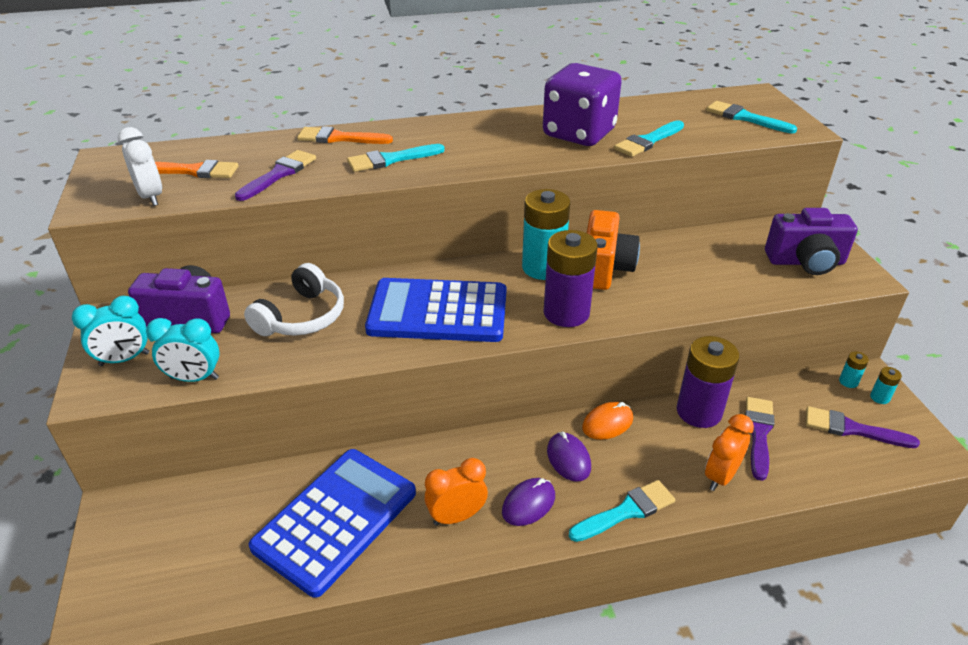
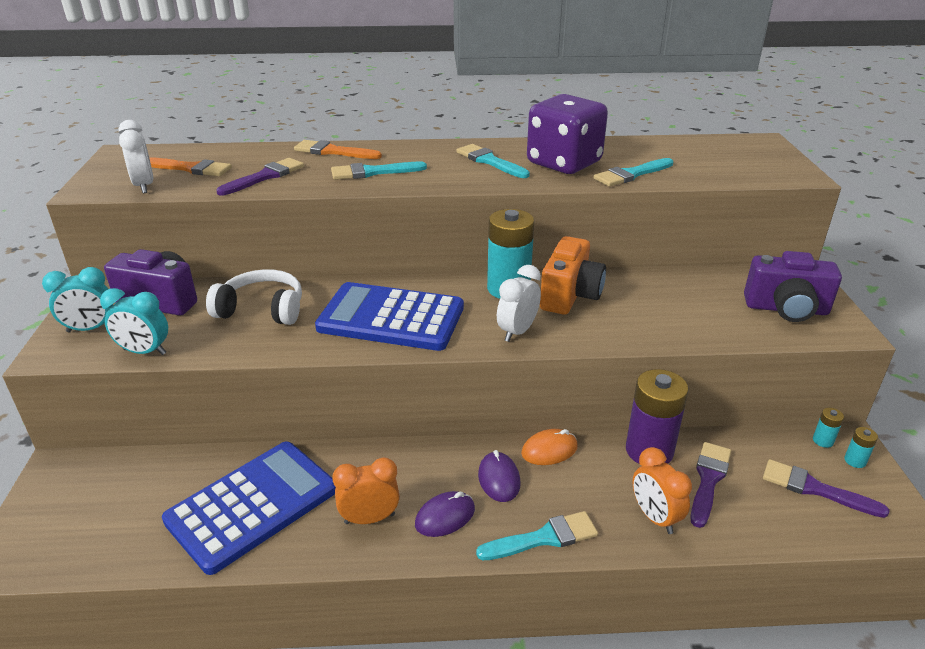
camera: 10 degrees right, 5 degrees down
white headphones [244,263,344,336] -> white headphones turned 120 degrees counterclockwise [206,269,302,325]
purple battery [543,230,598,327] -> white clock [497,265,541,342]
orange clock [705,414,754,491] -> orange clock turned 75 degrees counterclockwise [633,447,692,534]
turquoise brush [706,101,797,134] -> turquoise brush moved to [457,144,530,178]

